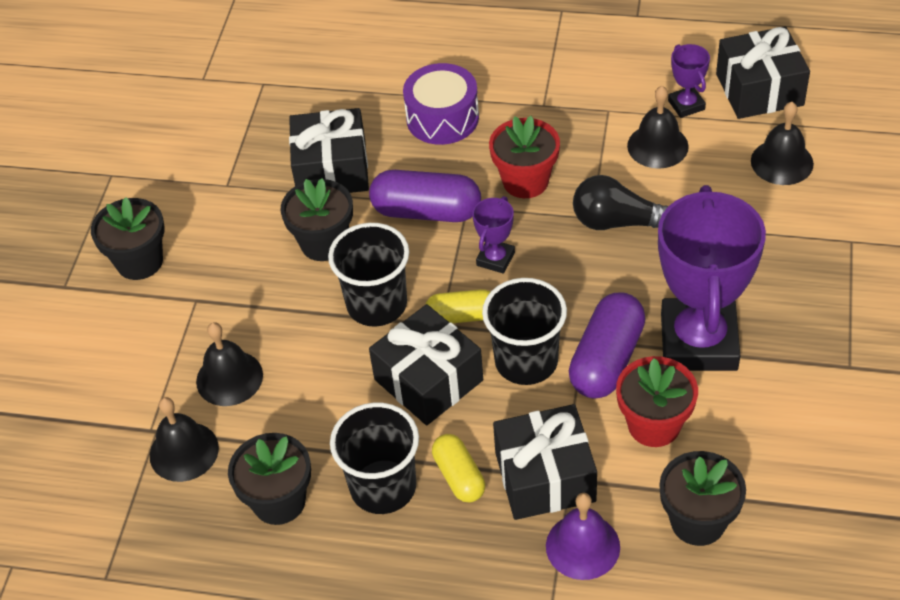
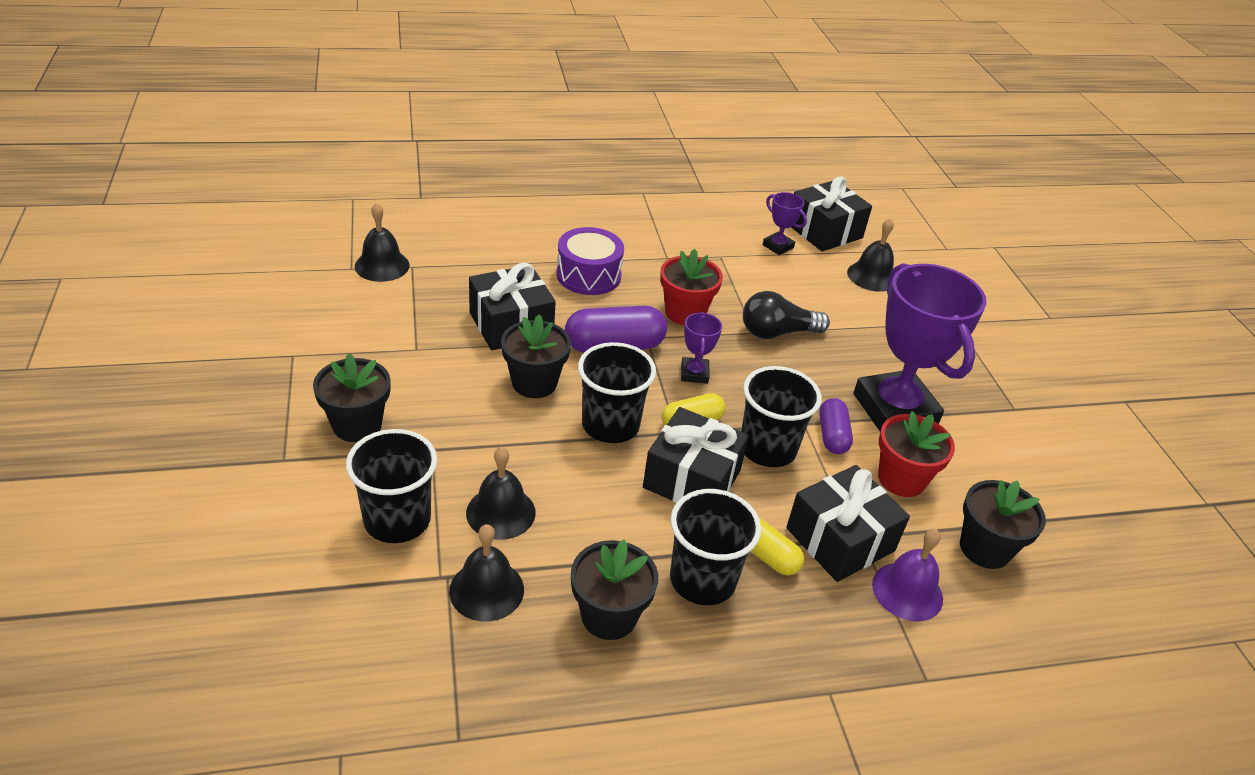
camera: 30 degrees left, 10 degrees down
purple capsule [569,292,646,398] -> purple capsule [819,398,853,454], size x0.62
black bell [627,86,689,169] -> black bell moved to [355,203,410,282]
none -> black cup [346,429,437,543]

